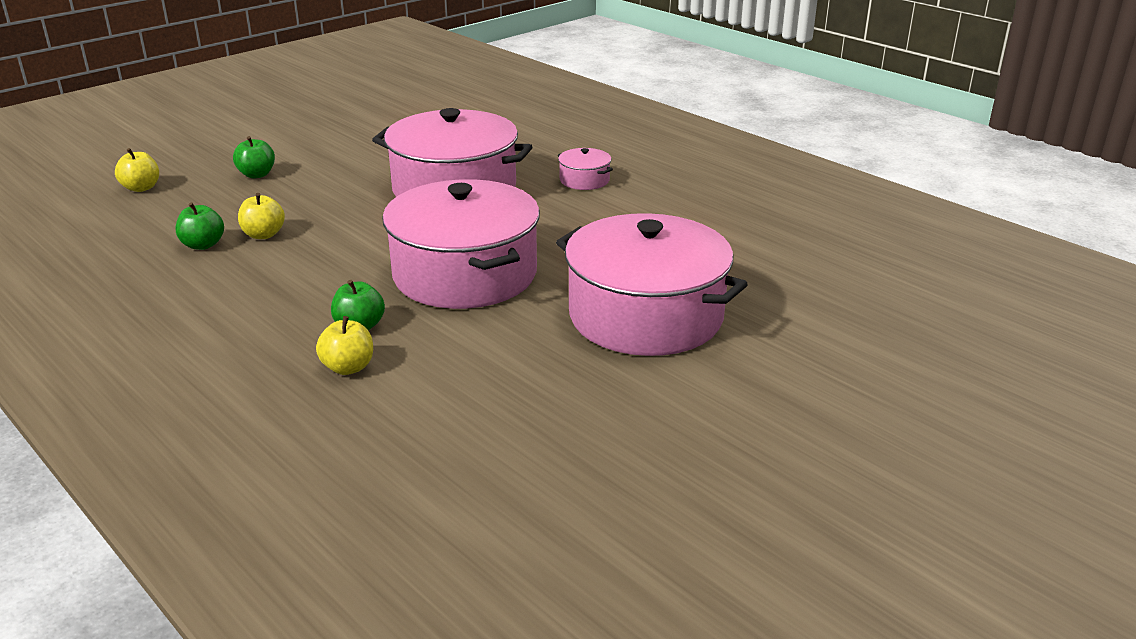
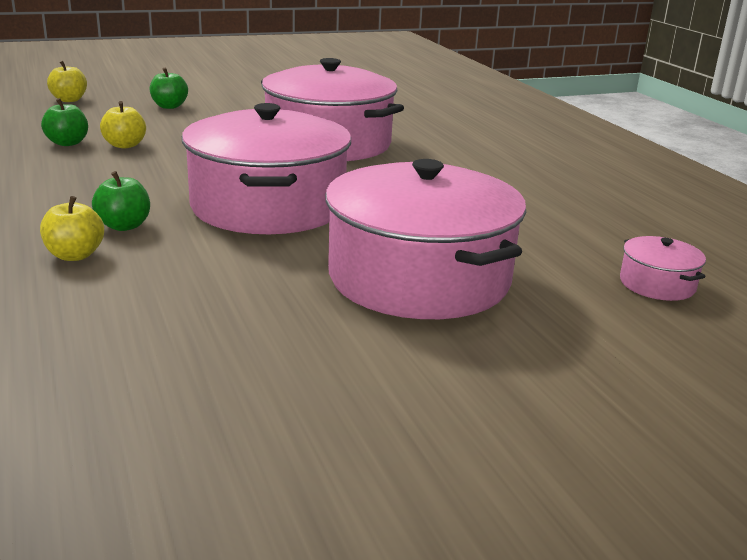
camera: 20 degrees right, 5 degrees down
pink pot [558,148,613,190] -> pink pot moved to [620,236,706,301]

